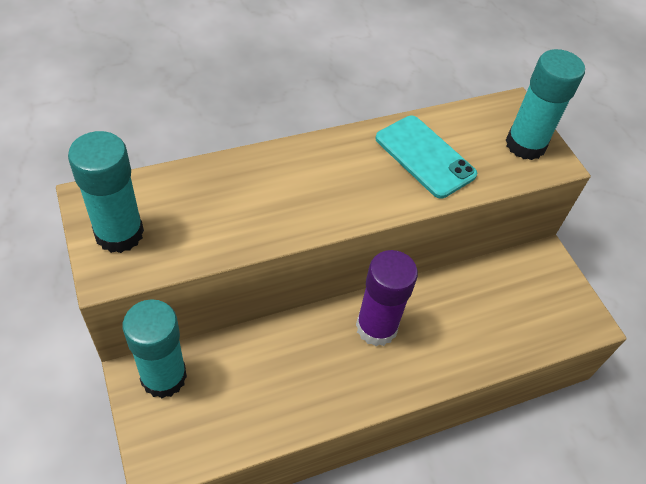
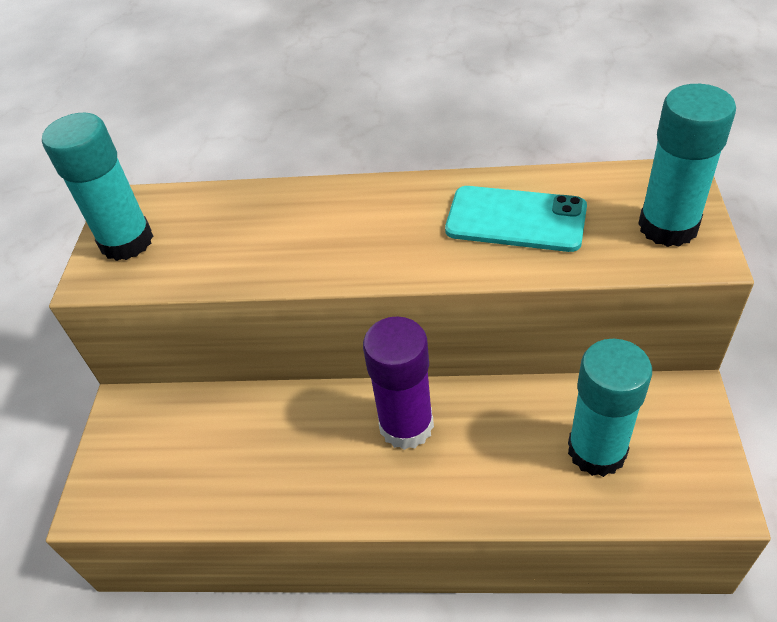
camera: 35 degrees right, 5 degrees down
turquoise glue stick [123,299,187,398] -> turquoise glue stick moved to [568,339,652,477]
turquoise phone [376,116,477,198] -> turquoise phone turned 60 degrees counterclockwise [445,186,587,252]

